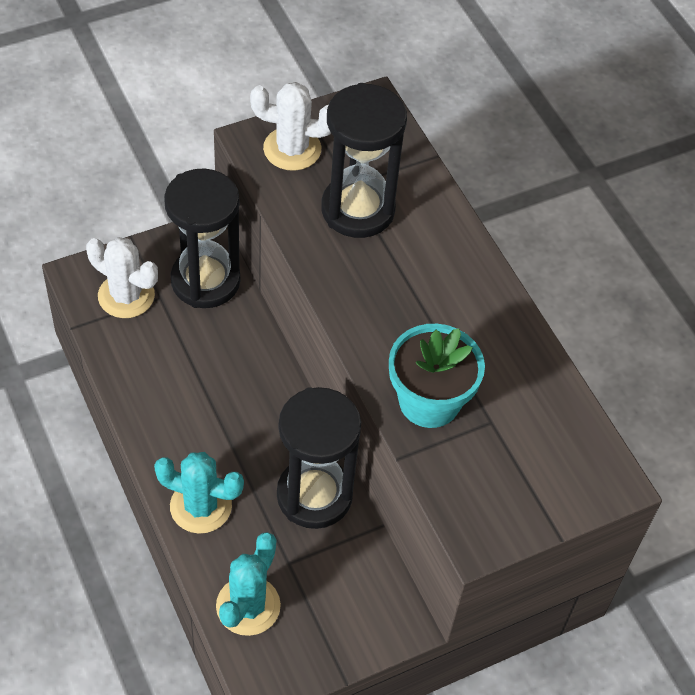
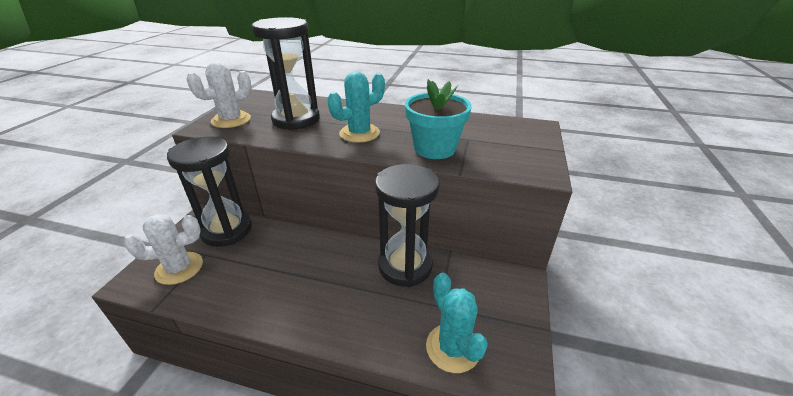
camera: 45 degrees left, 20 degrees down
turquoise cactus [154,452,244,534] -> turquoise cactus moved to [327,72,385,143]

